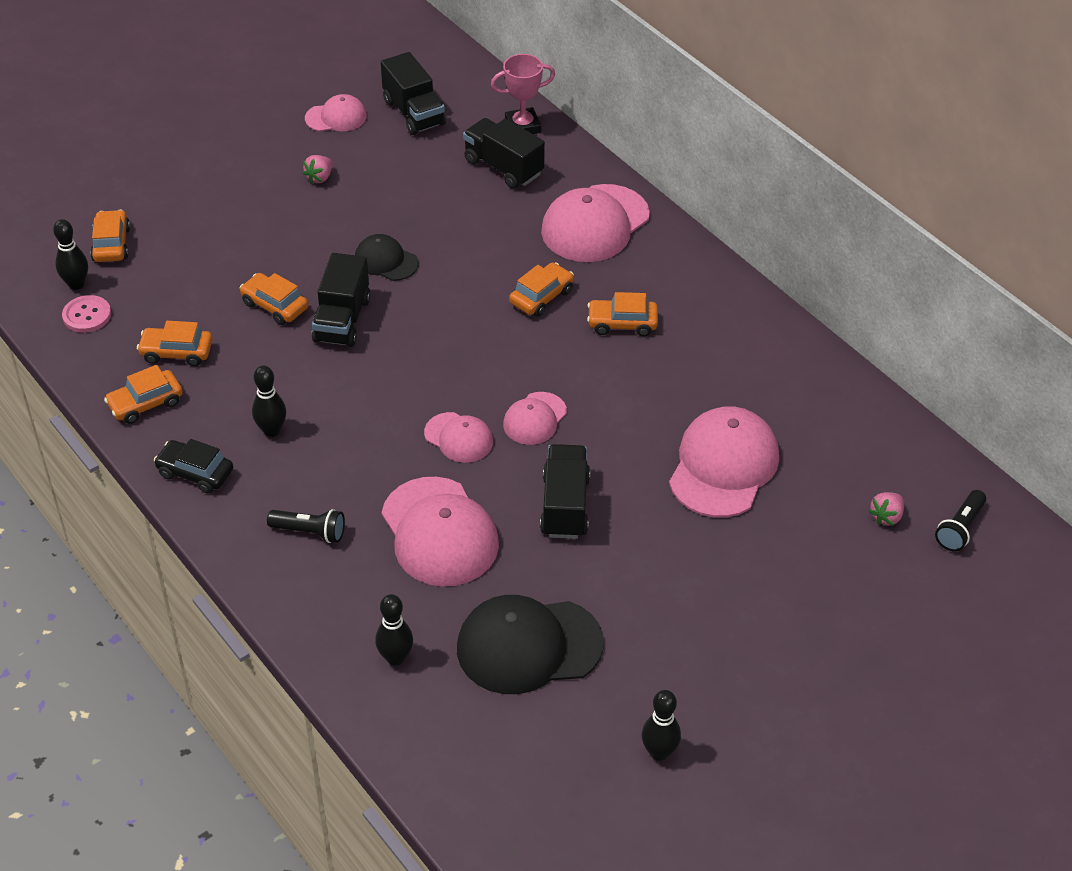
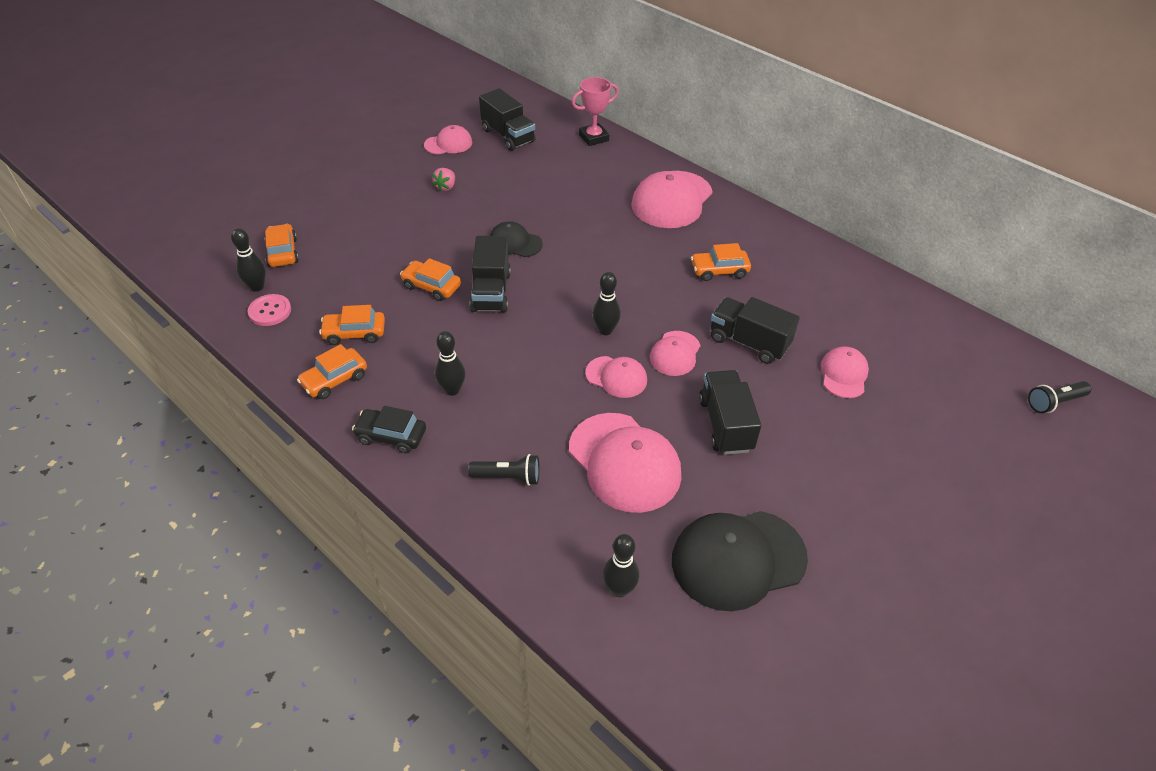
camera: 10 degrees left, 0 degrees up
black truck [463,118,545,189] -> black truck moved to [711,297,800,364]
orange car [509,262,574,317] -> none
black bowling pin [642,690,681,761] -> black bowling pin moved to [592,272,621,335]
pink cap [669,406,779,517] -> pink cap [821,346,869,398], size x0.55
pink strawberry [869,492,904,526] -> none
black flashlight [935,490,986,551] -> black flashlight turned 45 degrees clockwise [1028,381,1092,413]

